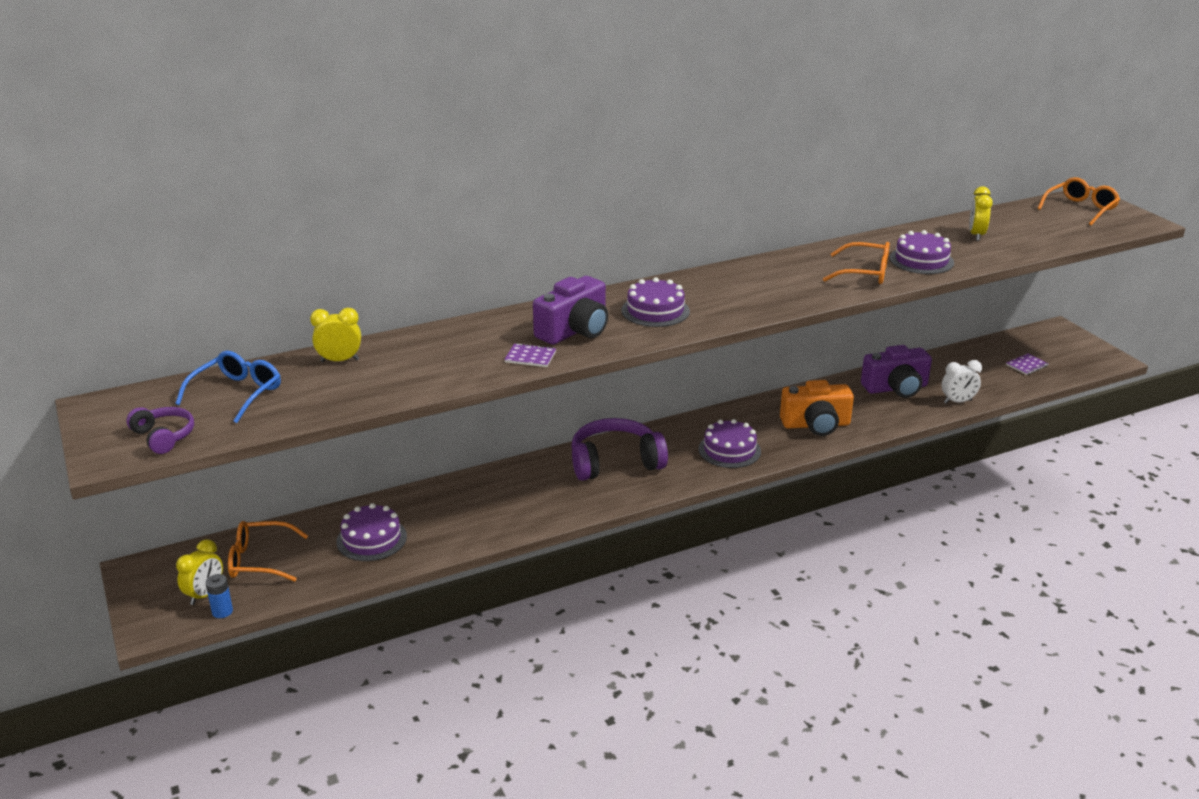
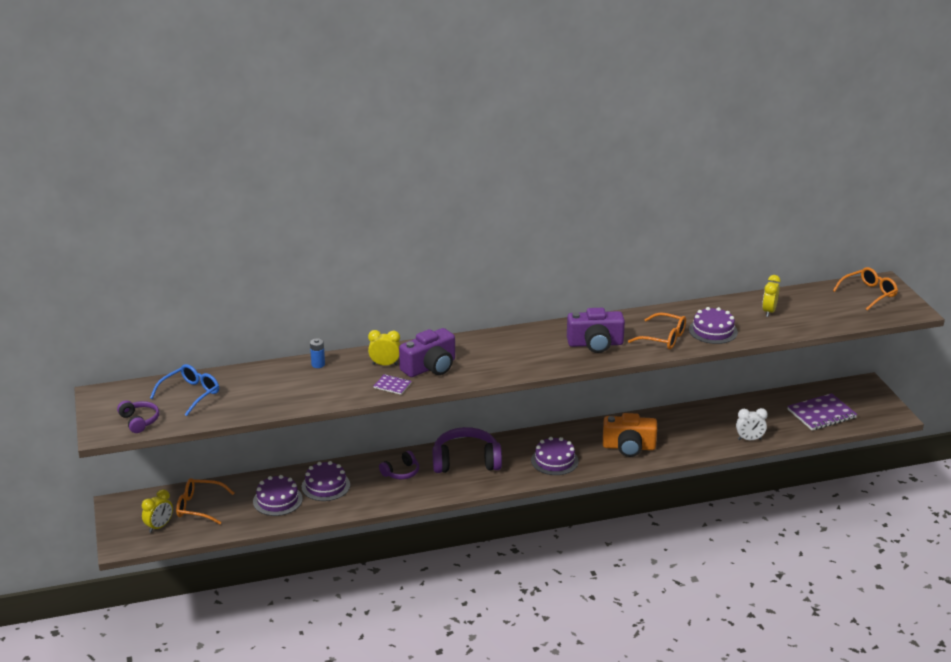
camera: 10 degrees right, 0 degrees up
blue battery [205,574,233,618] -> blue battery moved to [310,338,325,368]
yellow clock [310,308,361,362] -> yellow clock moved to [368,330,400,366]
purple cake [621,277,690,327] -> purple cake moved to [301,461,350,501]
purple camera [861,345,932,398] -> purple camera moved to [567,308,625,353]
purple notebook [1006,353,1049,375] -> purple notebook [787,393,857,431], size x2.00
none -> purple headphones [379,451,419,479]

